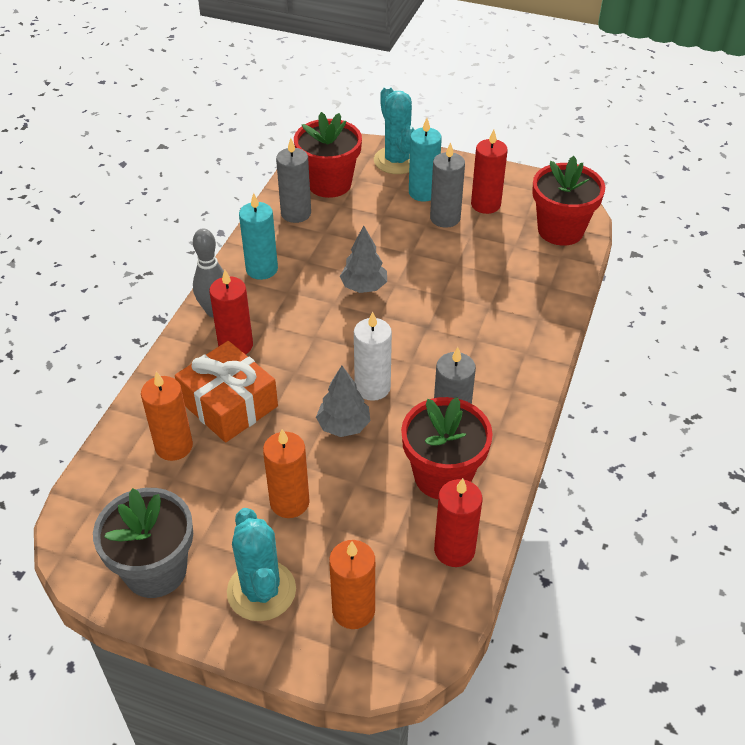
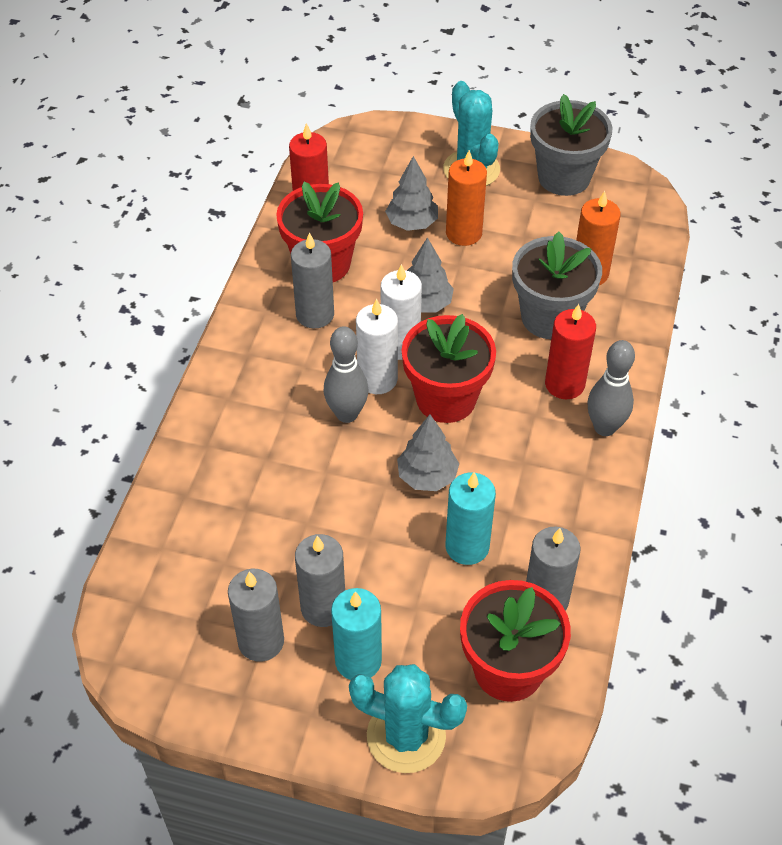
camera: 175 degrees right, 5 degrees up
orange gift [175,341,278,443] -> grey flower pot [512,232,602,339]
turquoise candle [239,193,278,280] -> turquoise candle moved to [445,472,496,565]
orange candle [329,540,375,629] -> none
turquoise cactus [374,86,415,174] -> turquoise cactus turned 45 degrees counterclockwise [349,664,467,773]
red candle [471,130,508,214] -> grey candle [228,569,284,662]
red flower pot [532,156,605,246] -> red flower pot moved to [401,314,496,423]
none -> grey bowling pin [324,326,369,423]
none -> white candle [356,299,398,394]
none -> grey tree [385,156,438,231]

